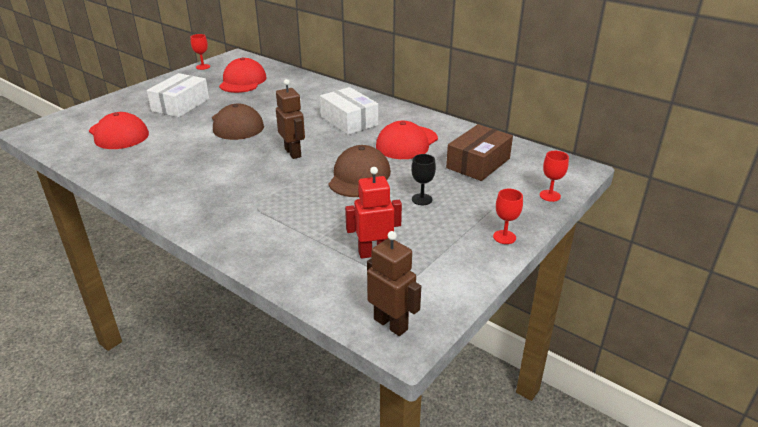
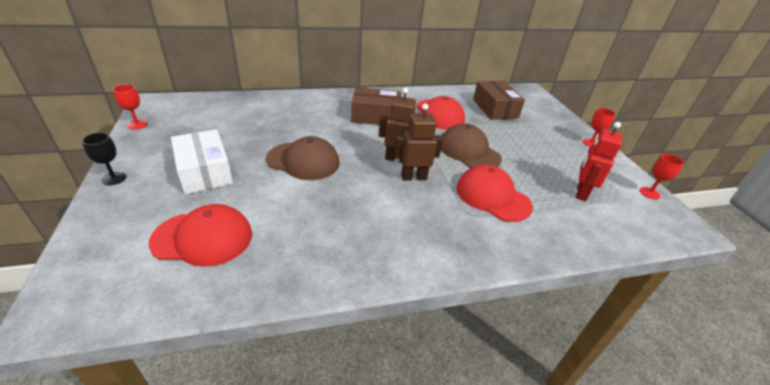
camera: 55 degrees left, 5 degrees up
red cap [219,57,267,93] -> red cap moved to [456,165,533,222]
white box [320,87,378,135] -> brown box [351,87,401,125]
brown robot [367,231,421,336] -> brown robot moved to [394,103,443,181]
black goblet [411,154,436,205] -> black goblet moved to [82,132,126,185]
red goblet [540,151,569,202] -> red goblet moved to [640,154,684,199]

